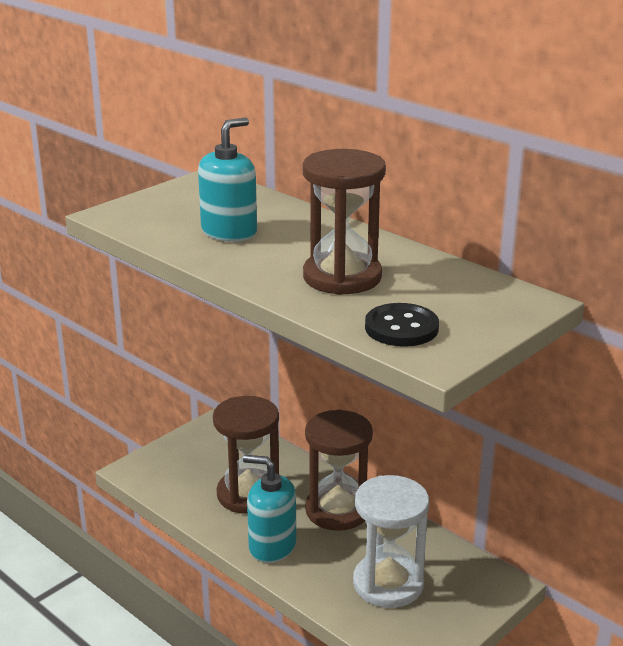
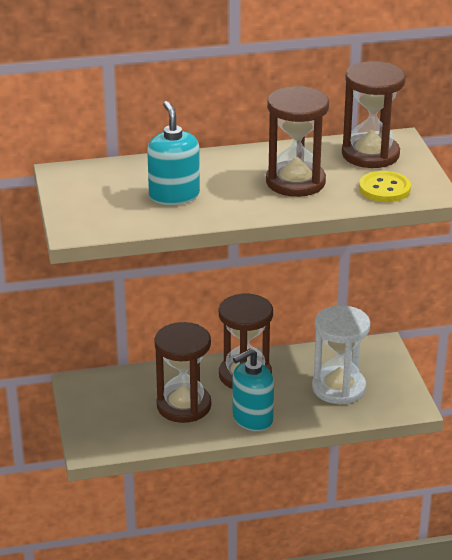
camera: 55 degrees left, 5 degrees up
black button [365,303,439,347] -> yellow button [359,171,411,202]
none -> brown hourglass [342,61,406,168]

